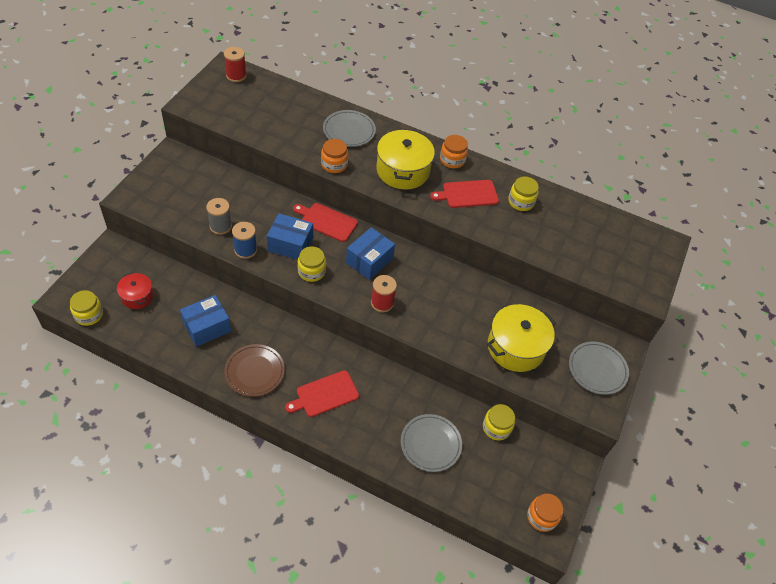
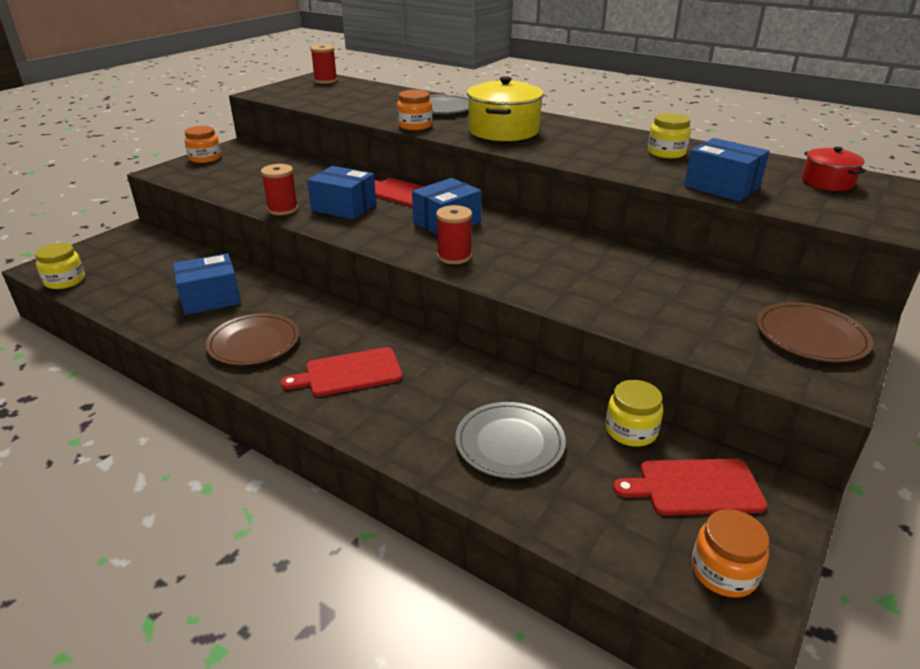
camera: 15 degrees right, 20 degrees down
red pot [117,273,154,309] -> red pot moved to [802,147,866,191]
grey spool [206,198,232,235] -> none
blue spool [232,222,257,259] -> red spool [261,164,298,215]
yellow jar [297,246,326,282] -> none
red cutting board [430,180,499,208] -> red cutting board moved to [613,459,768,515]
orange jar [440,135,468,168] -> orange jar moved to [185,126,221,163]
yellow pot [487,304,556,372] -> none
grey plate [569,342,629,395] -> brown plate [757,302,873,363]
none -> blue box [684,138,769,201]

